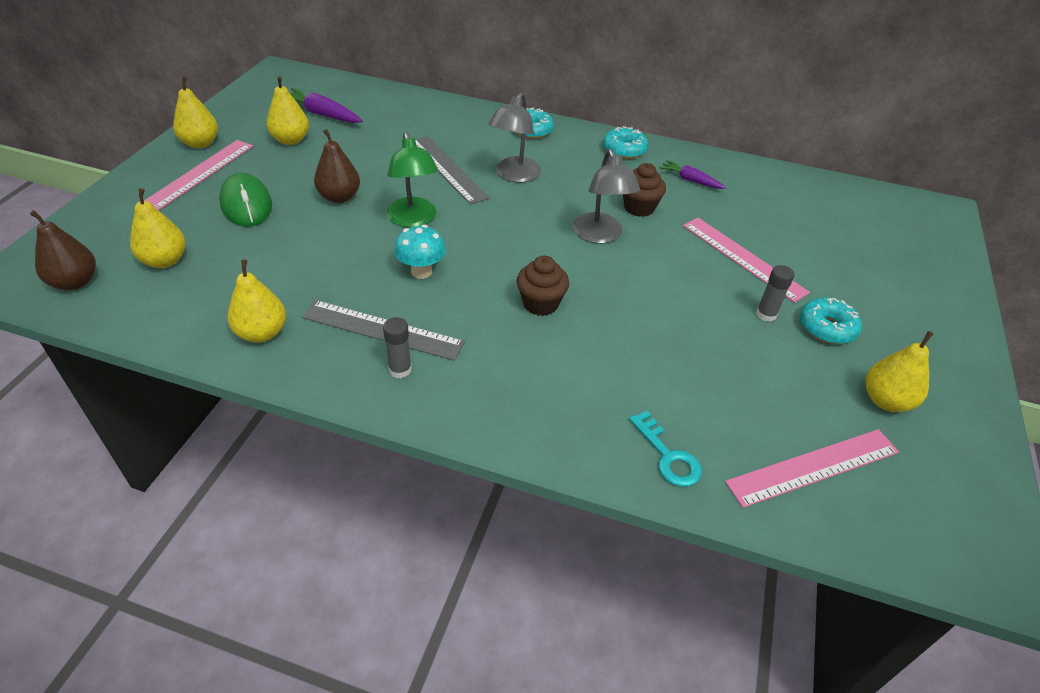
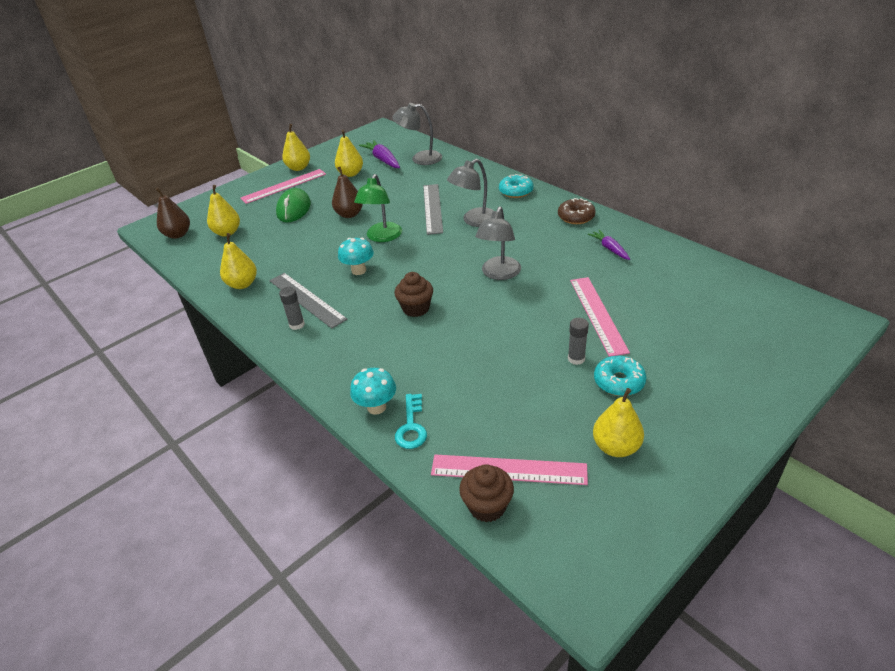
camera: 35 degrees right, 5 degrees down
turquoise donut [603,126,648,159] -> brown donut [558,198,596,224]
brown cupcake [623,163,666,217] -> brown cupcake moved to [459,464,514,522]
none -> turquoise mushroom [350,368,396,415]
none -> grey lamp [392,103,442,165]

